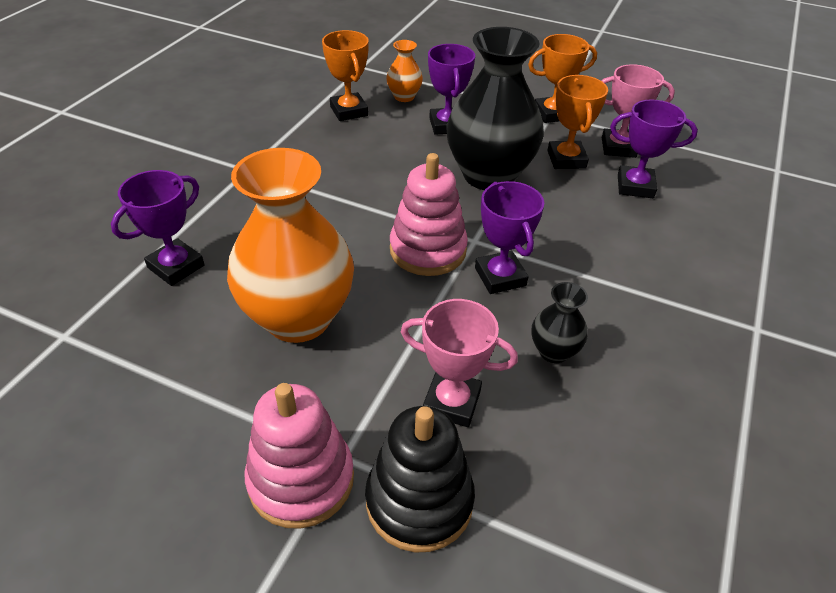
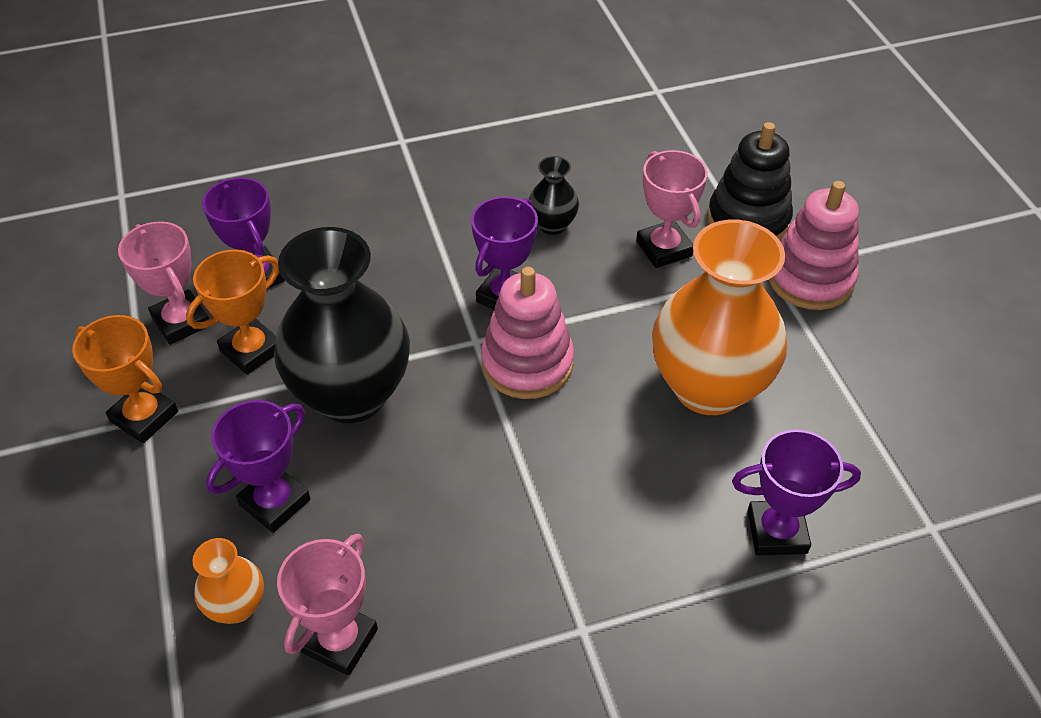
camera: 130 degrees left, 5 degrees up
orange trophy [322,30,369,121] -> pink trophy [277,533,378,676]

